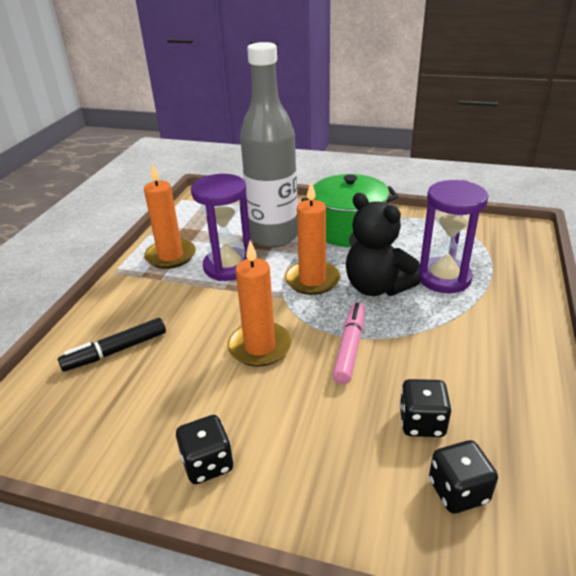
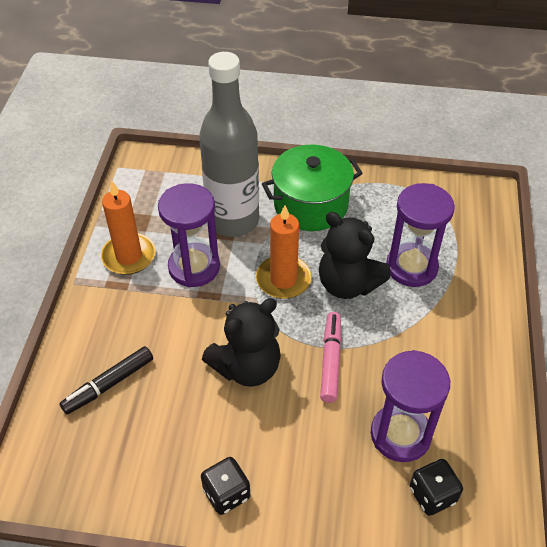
camera: 10 degrees left, 15 degrees up
orange candle [227,241,292,367] -> black teddy bear [202,298,281,387]
black dice [399,379,452,437] -> purple hourglass [371,350,450,462]

